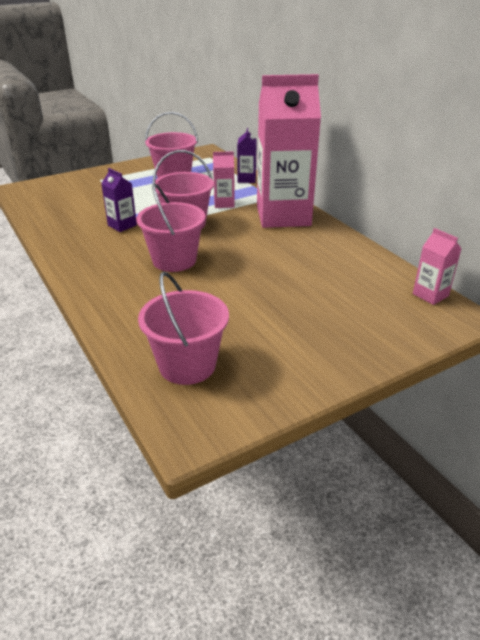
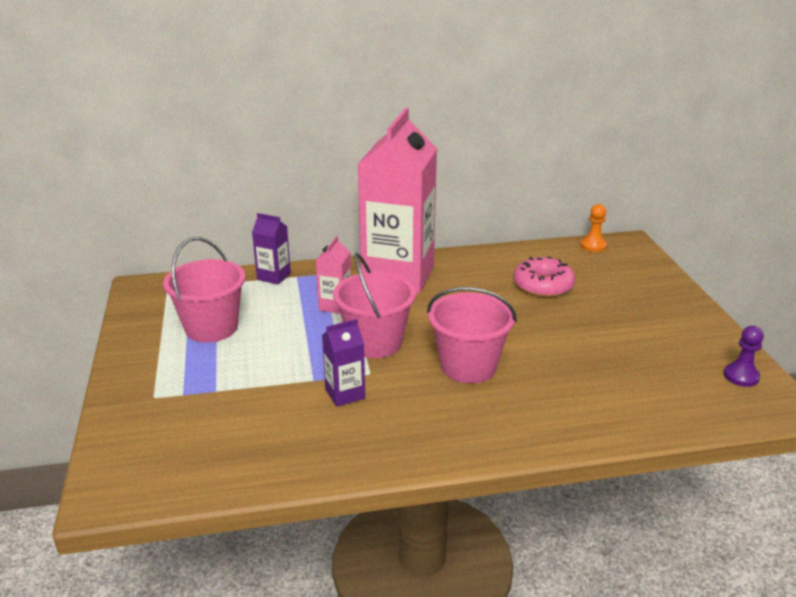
camera: 70 degrees left, 5 degrees down
pink bucket [138,272,229,385] -> none
pink carton [413,228,462,305] -> orange pawn [581,204,607,252]
none -> pink donut [514,256,575,297]
none -> purple pawn [724,326,764,387]

